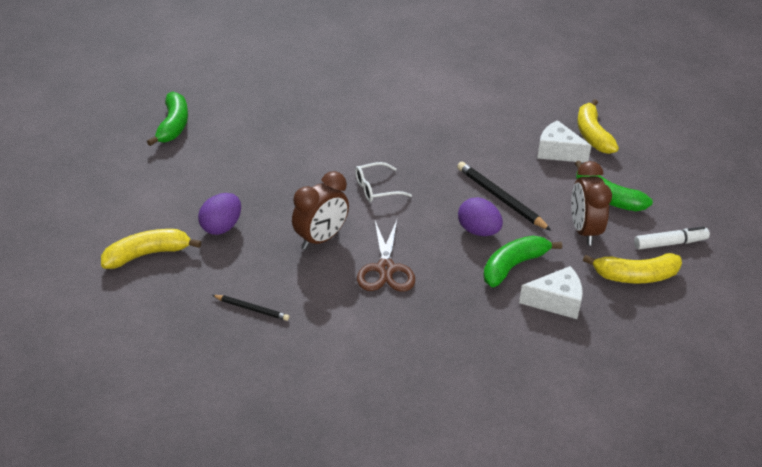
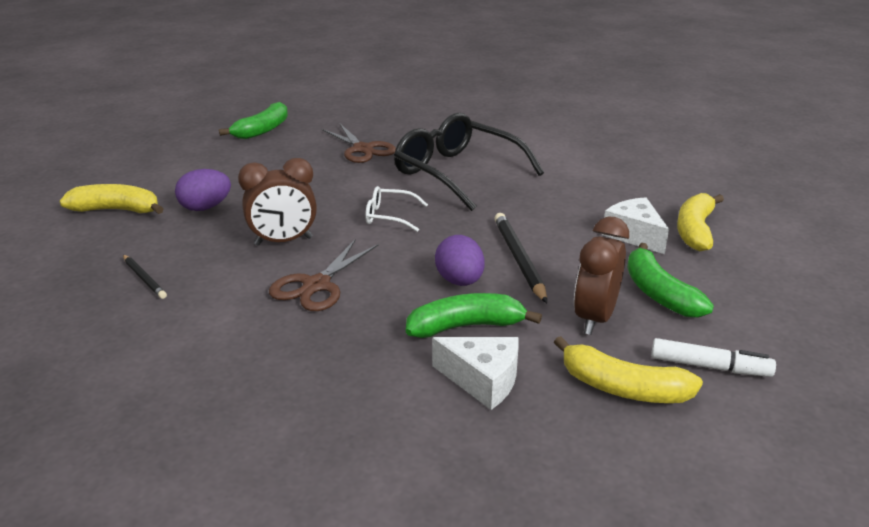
camera: 30 degrees right, 10 degrees down
none -> brown scissors [322,124,396,163]
none -> black glasses [394,113,544,211]

